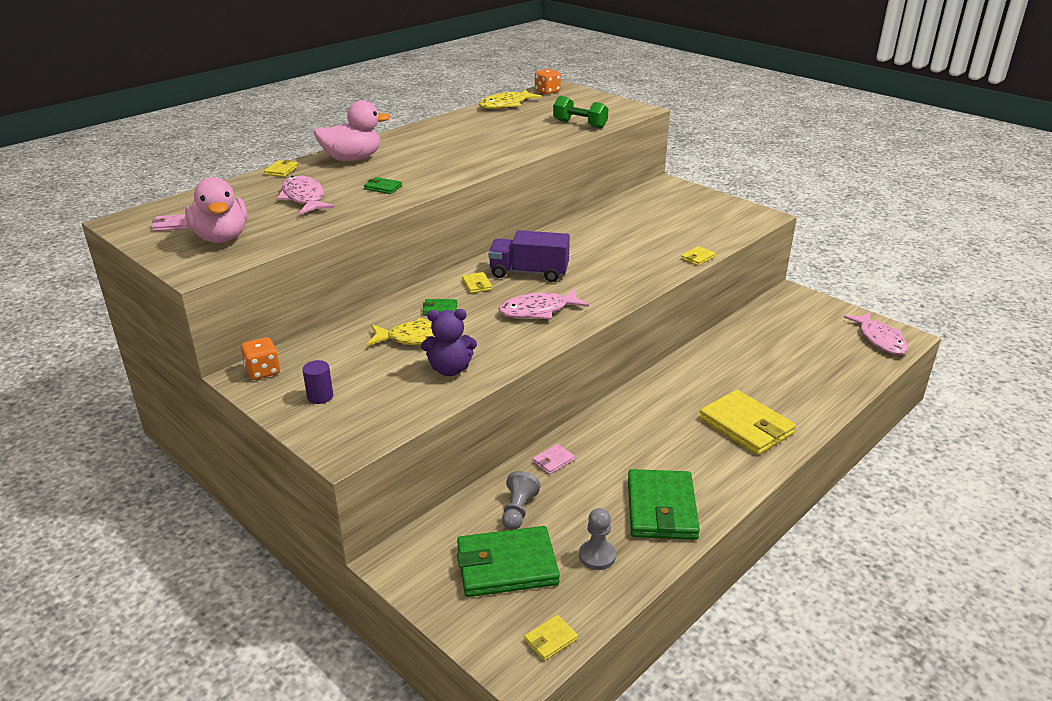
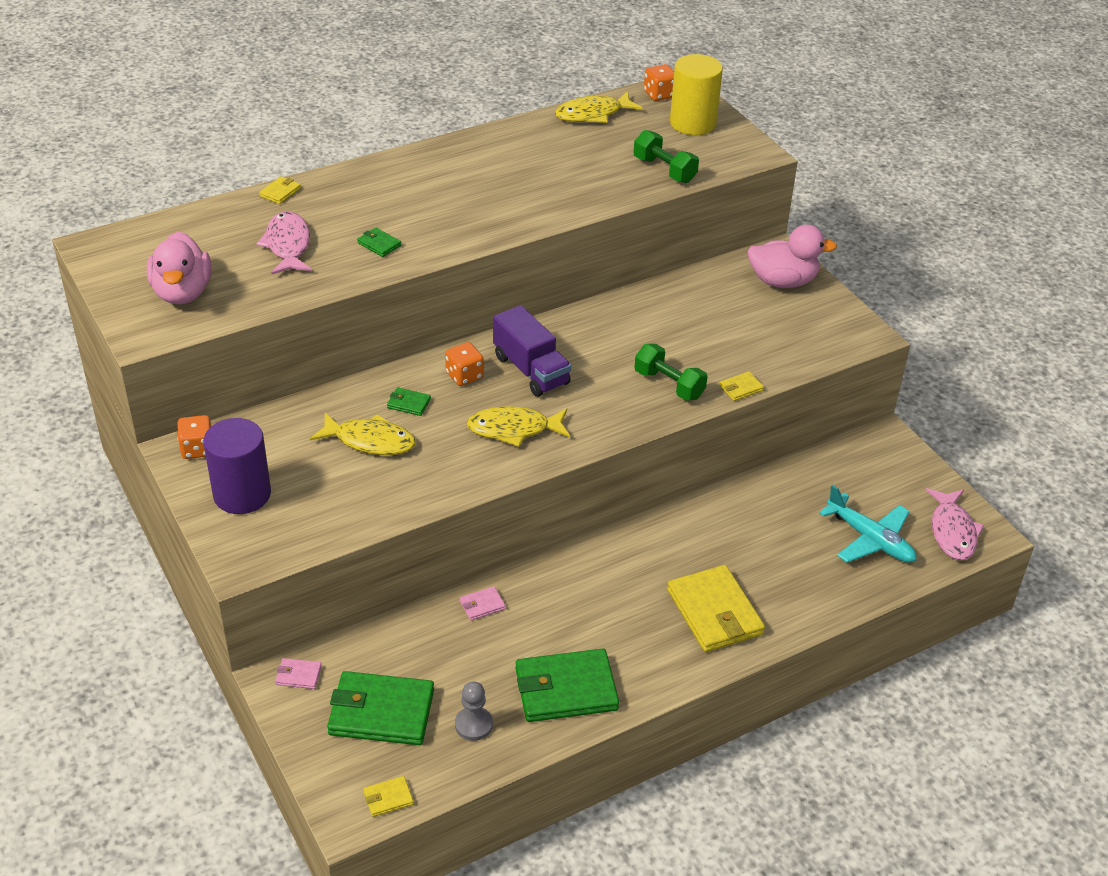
camera: 15 degrees right, 10 degrees up
pink wallet [152,214,189,231] -> pink wallet moved to [275,658,322,689]
purple cylinder [302,360,333,404] -> purple cylinder [203,418,271,514], size x2.13
pink duck [314,100,390,161] -> pink duck moved to [748,224,837,288]
purple teddy bear [421,309,477,376] -> none
yellow wallet [462,272,492,293] -> orange dice [445,342,484,386]
purple truck [488,230,570,282] -> purple truck turned 150 degrees counterclockwise [493,305,571,397]
pink fish [499,289,589,319] -> yellow fish [466,406,570,447]
grey pawn [502,471,541,530] -> none
green wallet [628,469,700,540] -> green wallet turned 60 degrees clockwise [516,649,619,722]
none -> green dumbbell [634,344,708,401]
none -> yellow cylinder [670,54,723,135]
none -> turquoise plane [819,485,916,563]

